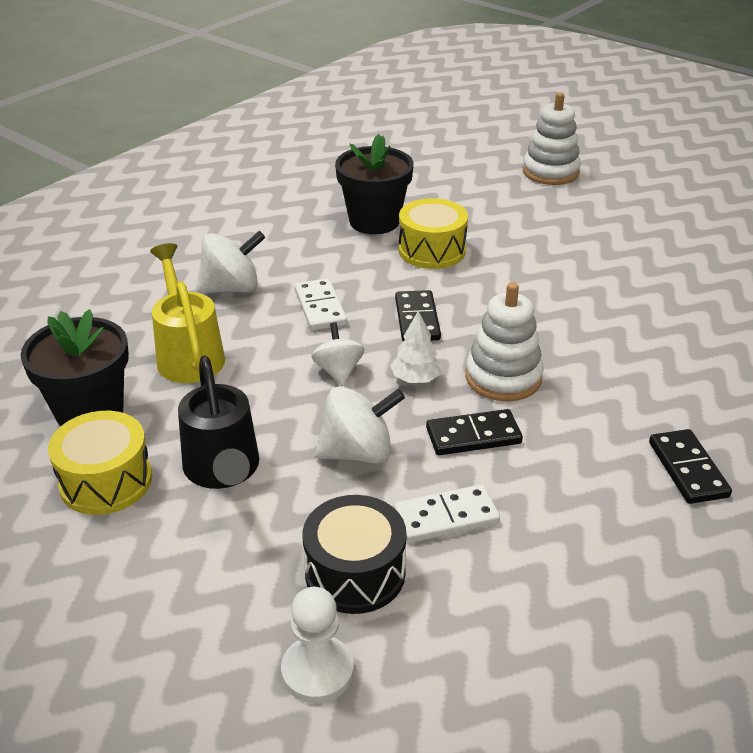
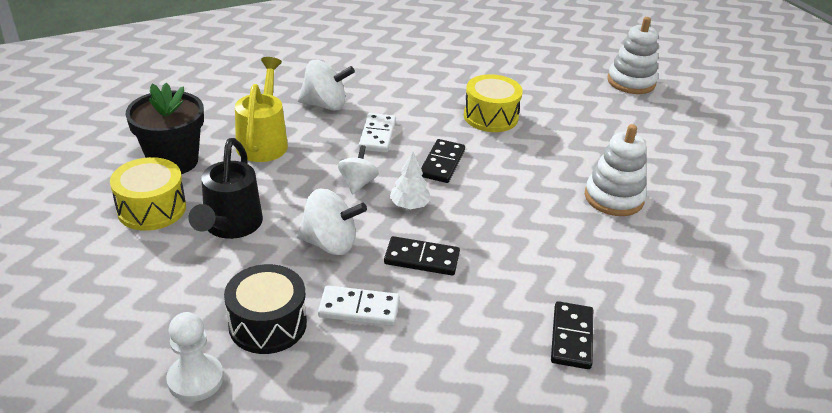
camera: 20 degrees right, 0 degrees up
black flower pot [335,134,414,234] -> none
white stacking toy [465,282,544,401] -> white stacking toy moved to [585,124,647,216]

